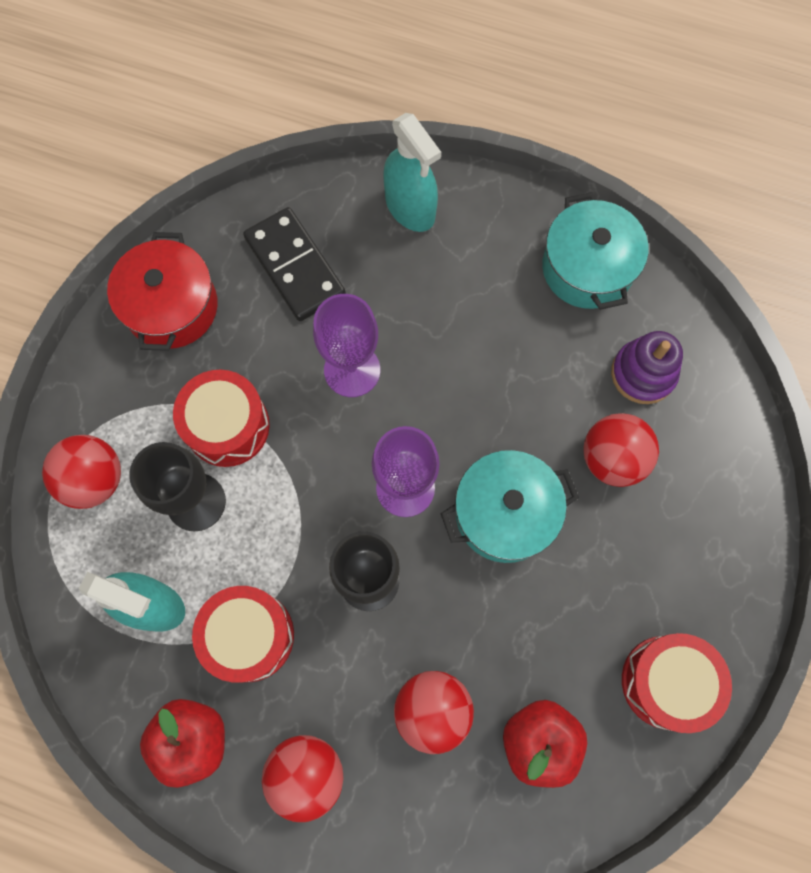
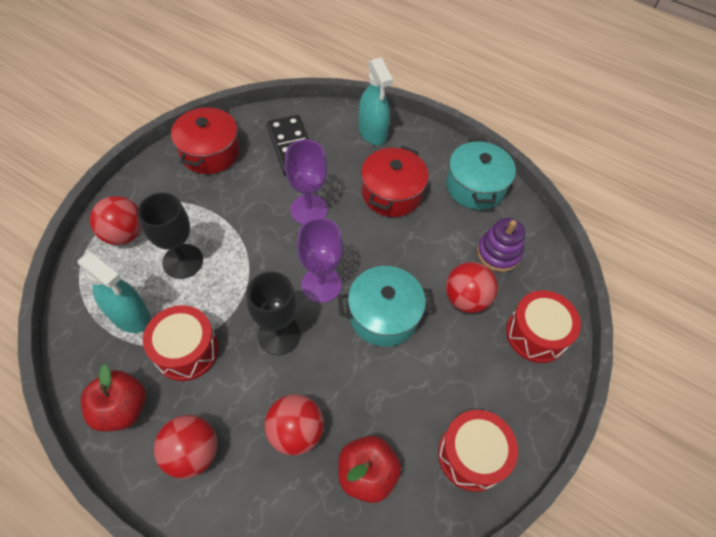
camera: 10 degrees right, 15 degrees down
red drum [173,370,270,467] -> red drum moved to [506,290,581,363]
none -> red pot [361,146,429,217]

